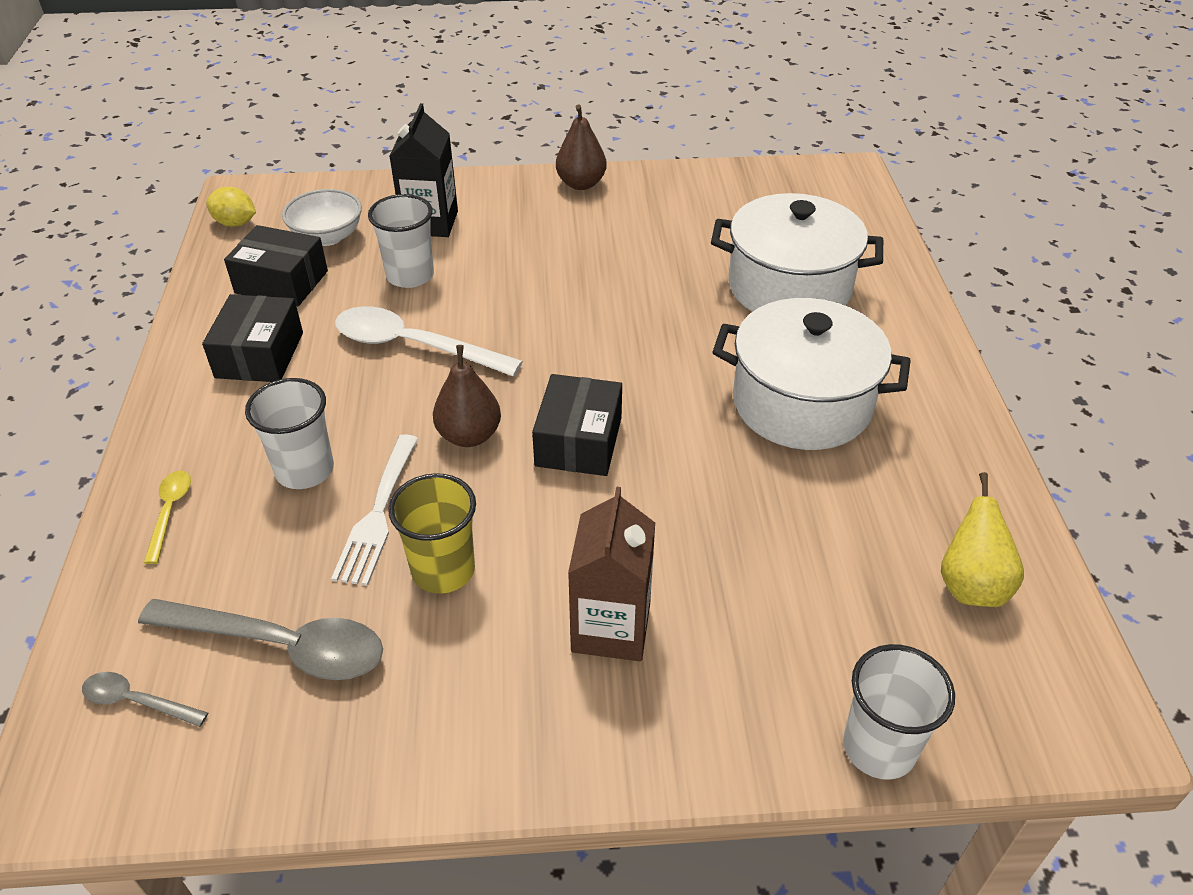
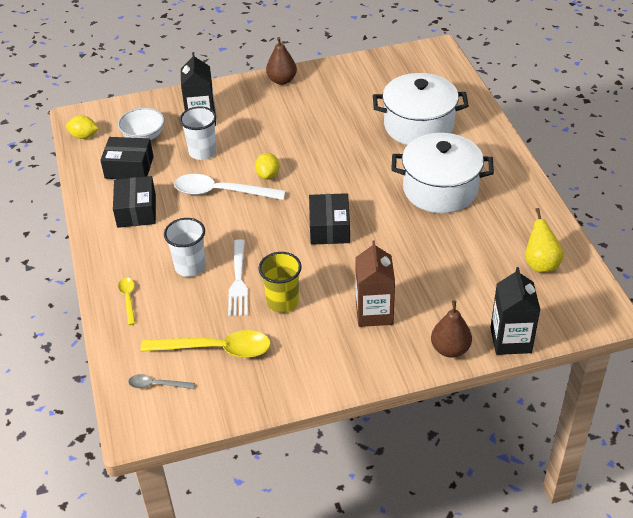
camera: 10 degrees left, 0 degrees up
grey spoon [138,599,383,680] -> yellow spoon [141,330,271,358]
brown pear [433,345,501,447] -> brown pear moved to [431,300,472,358]
white cup [843,644,955,780] -> black carton [490,267,540,355]
none -> yellow lemon [255,153,279,179]

